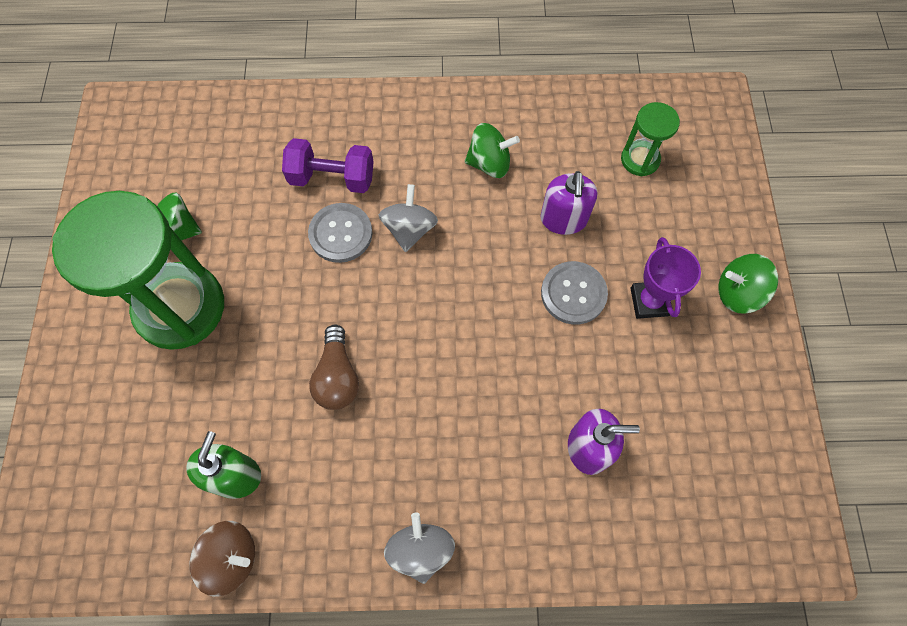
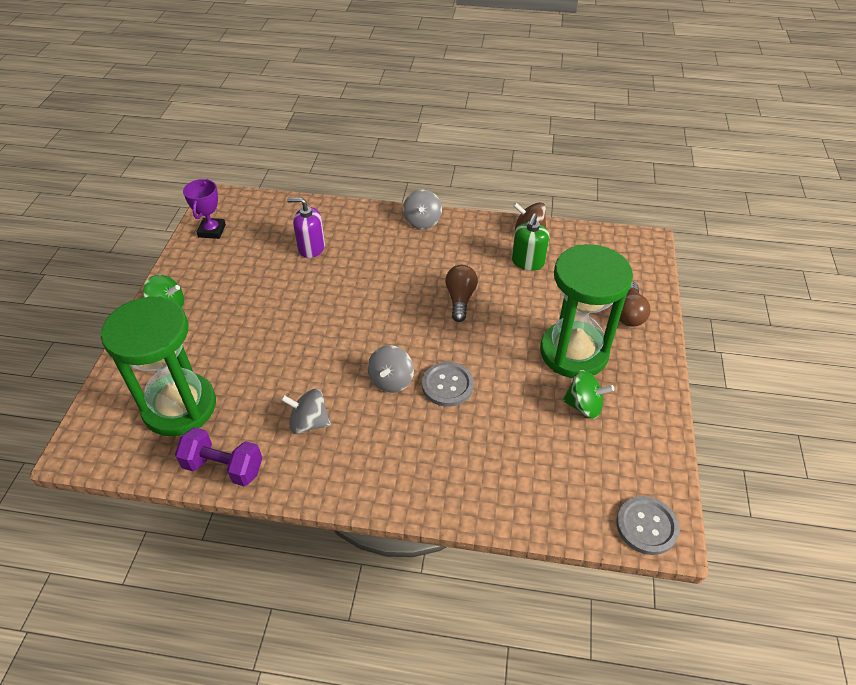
camera: 170 degrees left, 20 degrees down
purple dumbbell [282,138,374,193] -> purple dumbbell moved to [175,427,262,486]
green spinning top [465,123,520,178] -> grey spinning top [281,389,331,434]
purple soap dispenser [541,171,598,235] -> none
grey button [541,261,608,325] -> grey button moved to [616,496,680,555]
green hourglass [621,102,680,176] -> green hourglass [101,296,216,436], size x2.11
purple trophy [630,237,701,319] -> purple trophy moved to [183,179,226,239]
none -> brown light bulb [619,281,650,327]

